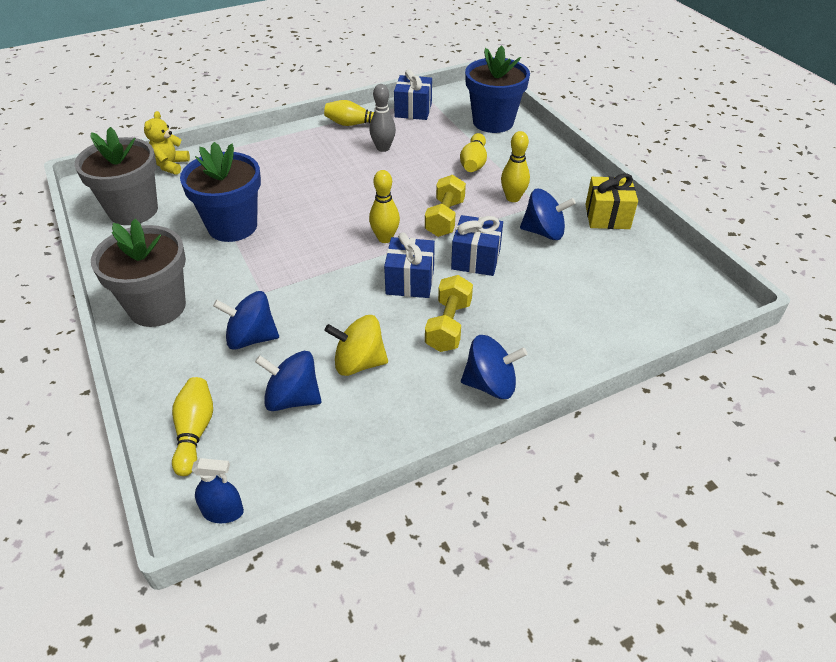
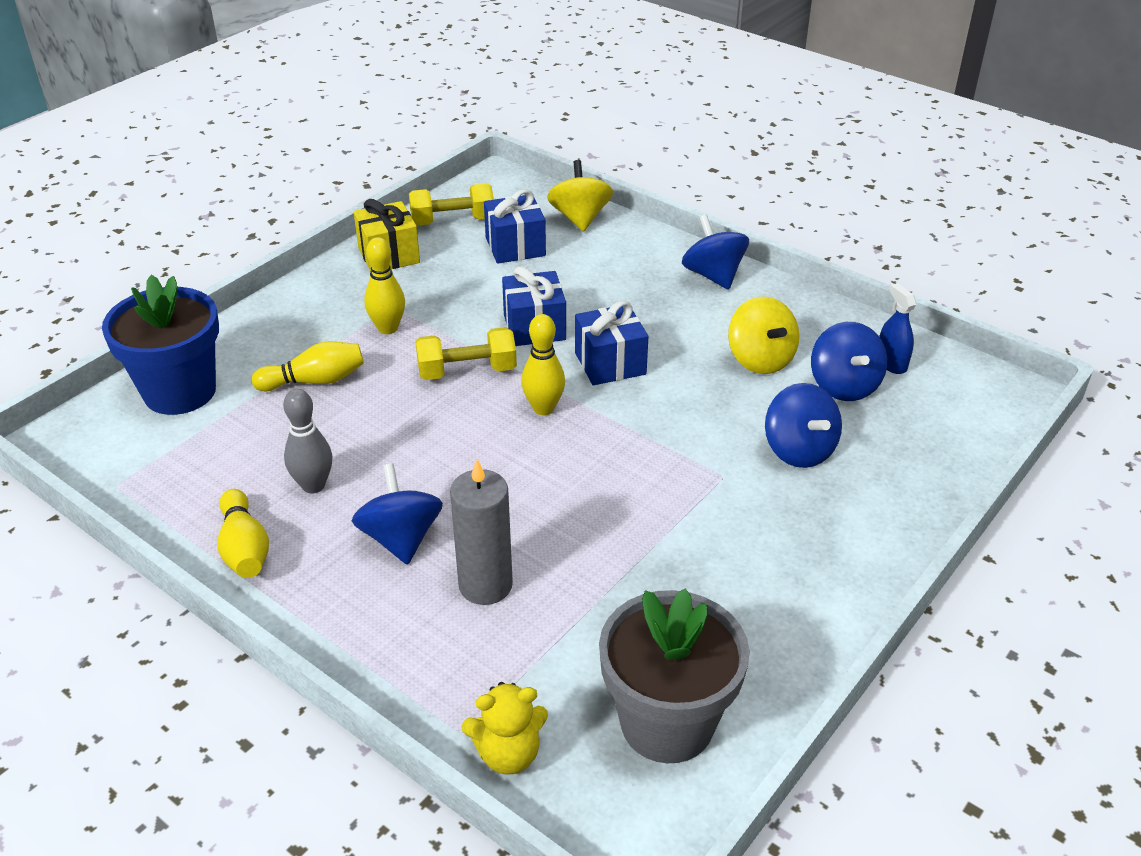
camera: 115 degrees left, 5 degrees down
grey flower pot [91,219,186,327] -> none
yellow bowling pin [172,377,213,476] -> none
blue flower pot [180,142,261,242] -> none
blue spray bottle [192,458,244,523] -> blue spray bottle moved to [879,283,916,374]
blue gift [394,69,432,120] -> blue gift moved to [484,189,546,264]
yellow dumbbell [425,275,473,352] -> yellow dumbbell moved to [409,183,494,226]
blue spinning top [520,189,576,240] -> blue spinning top moved to [352,464,443,565]
none -> grey candle [450,459,513,605]
none -> yellow spinning top [547,160,613,232]

